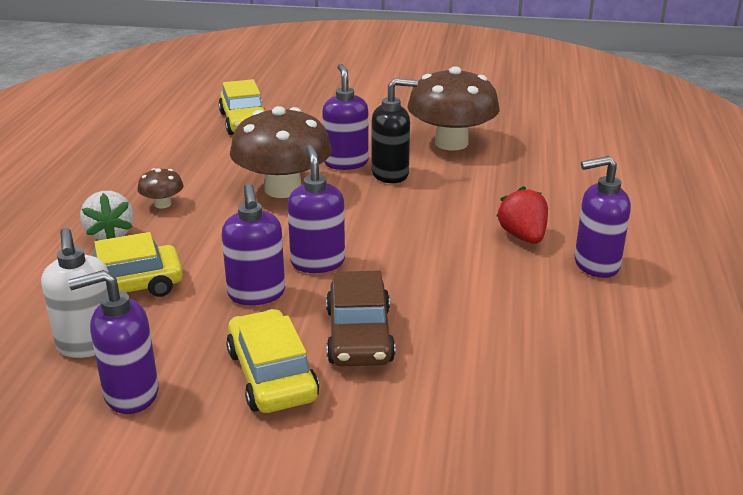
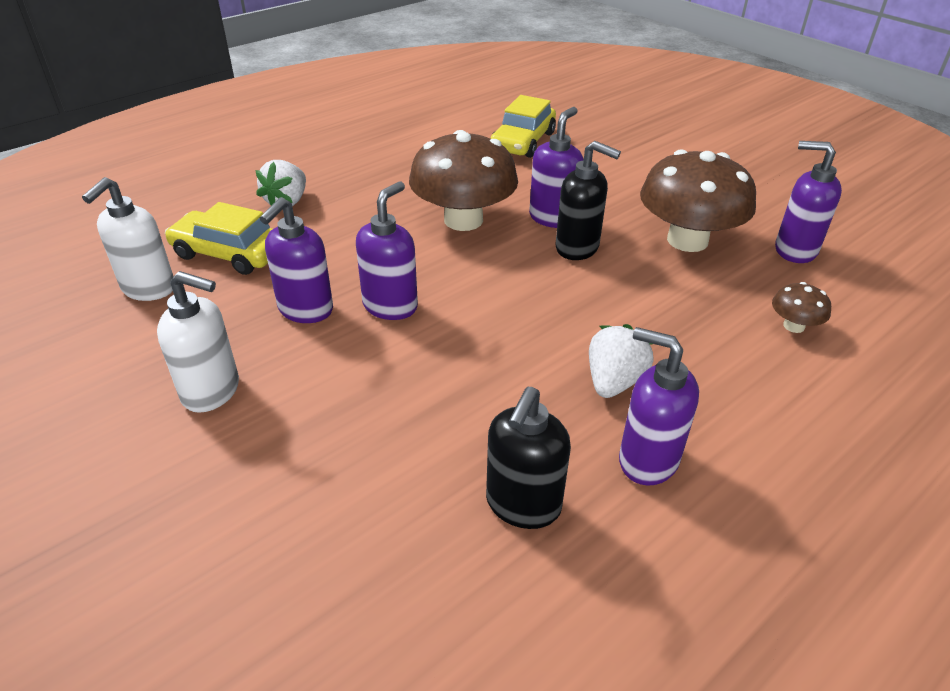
camera: 40 degrees right, 10 degrees up
purple soap dispenser [68,270,159,414] -> purple soap dispenser moved to [775,141,842,263]
brown mushroom [137,168,184,209] -> brown mushroom moved to [772,282,831,333]
yellow car [226,309,319,413] -> white soap dispenser [157,271,239,413]
brown car [326,271,395,366] -> none
red strawberry [496,186,548,244] -> white strawberry [589,324,654,398]
none -> black soap dispenser [486,387,571,529]

